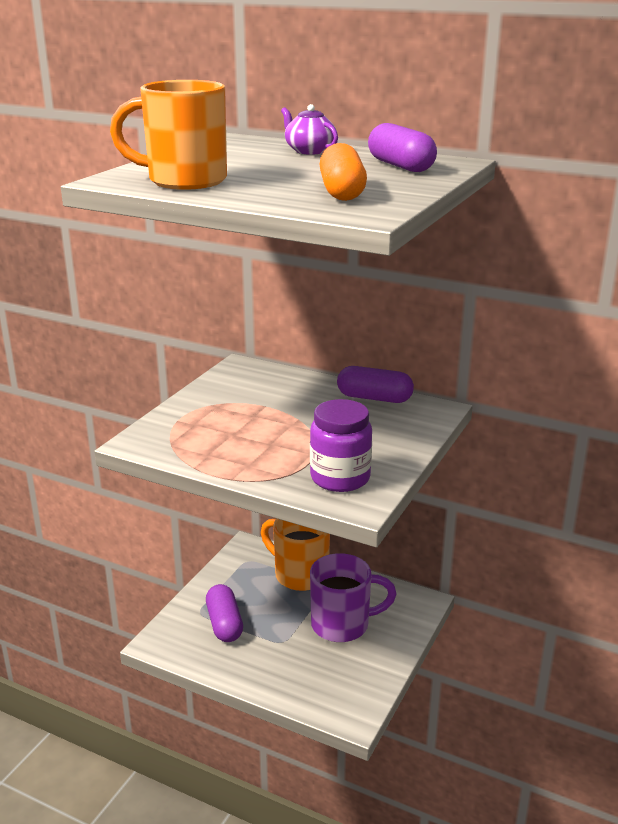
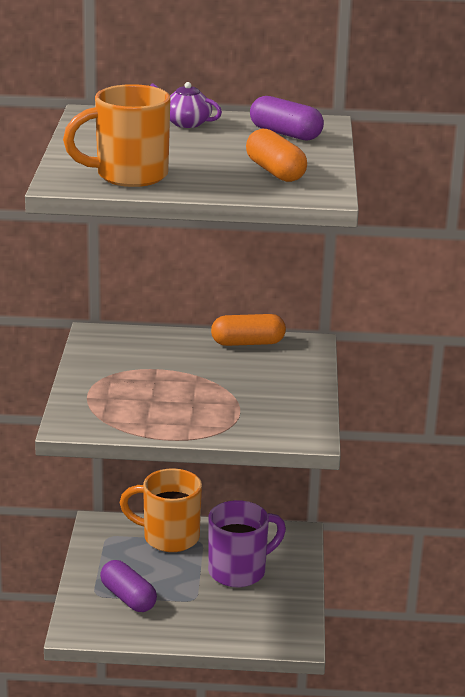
camera: 25 degrees left, 0 degrees up
purple jar [310,399,372,492] -> none
purple capsule [337,366,414,403] -> orange capsule [211,314,286,346]

